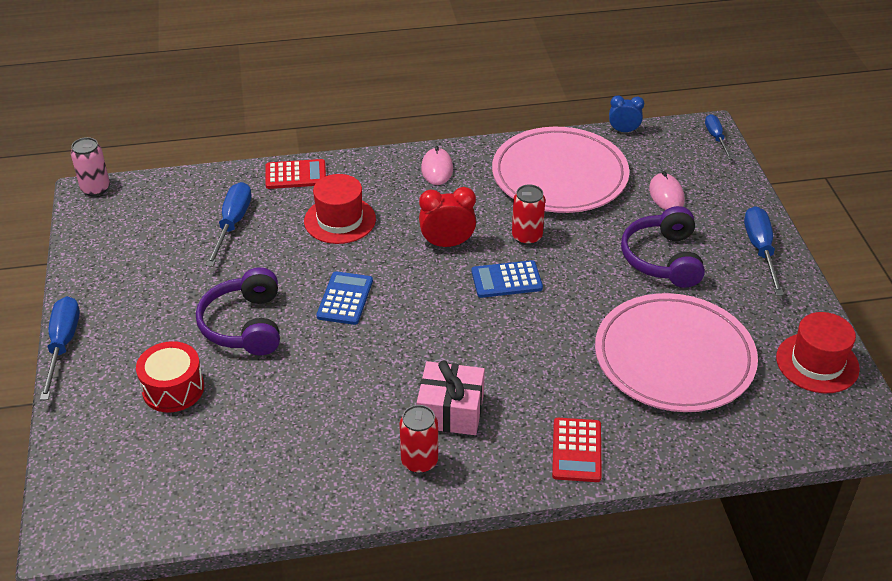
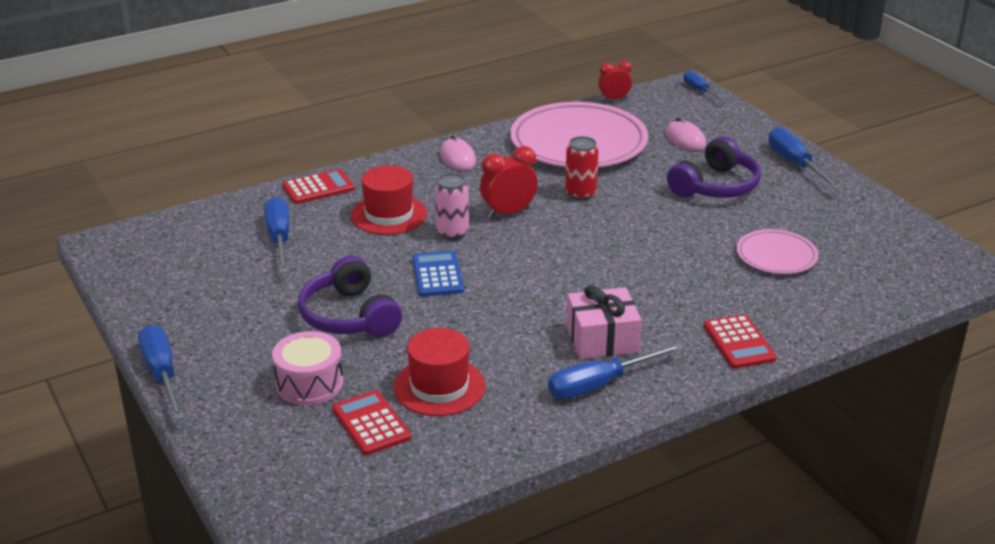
camera: 20 degrees left, 10 degrees down
pink can [71,137,110,196] -> pink can moved to [435,173,469,240]
red drum [136,341,204,412] -> pink drum [272,331,344,405]
red can [400,405,438,473] -> blue screwdriver [548,343,684,399]
blue calculator [472,260,543,298] -> none
pink plate [595,293,758,412] -> pink plate [737,229,818,274], size x0.51
blue clock [609,95,644,132] -> red clock [598,61,632,101]
purple headphones [621,206,705,288] -> purple headphones turned 120 degrees counterclockwise [667,136,761,198]
red hat [776,312,860,393] -> red hat moved to [394,328,485,416]
none -> red calculator [332,390,411,455]

